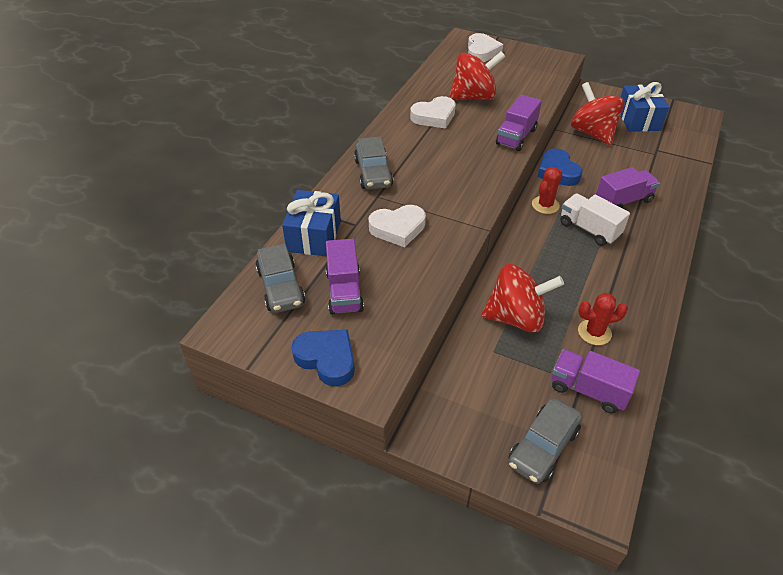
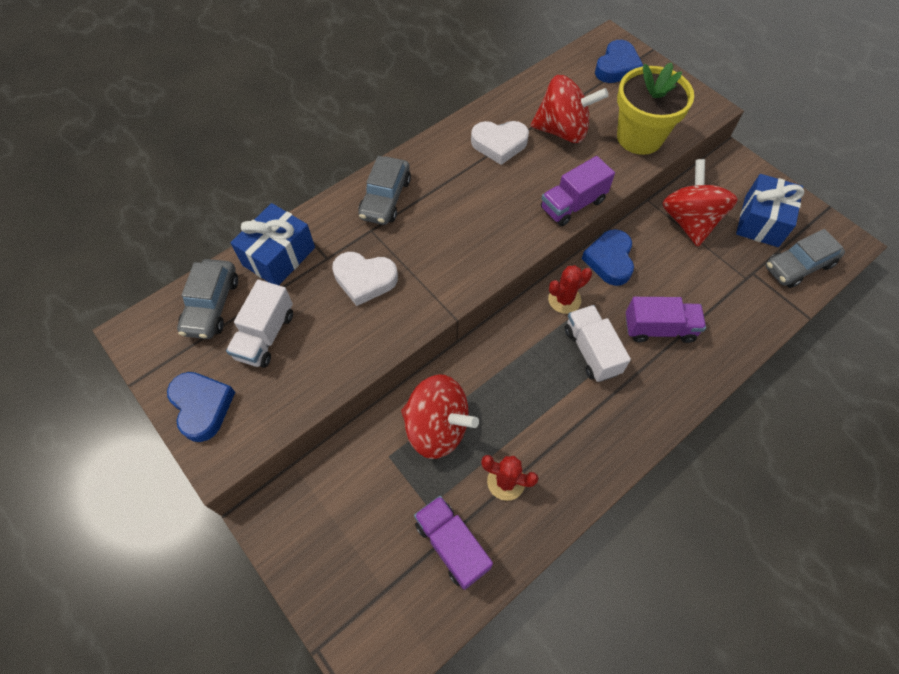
camera: 25 degrees right, 15 degrees up
purple truck [326,239,364,315] -> white truck [226,280,293,368]
white heart [468,33,503,62] -> blue heart [595,40,643,83]
grey car [508,398,582,484] -> grey car moved to [766,229,845,288]
none -> yellow flower pot [617,62,694,155]

